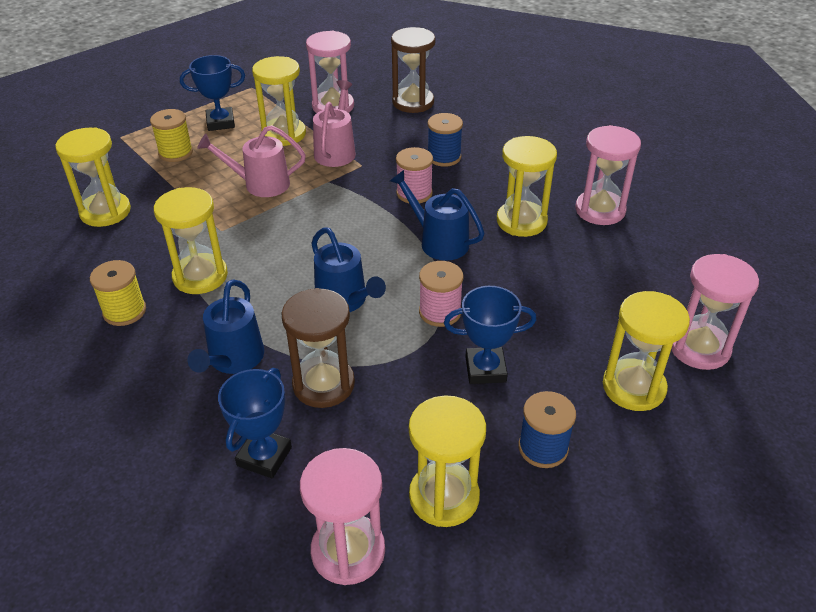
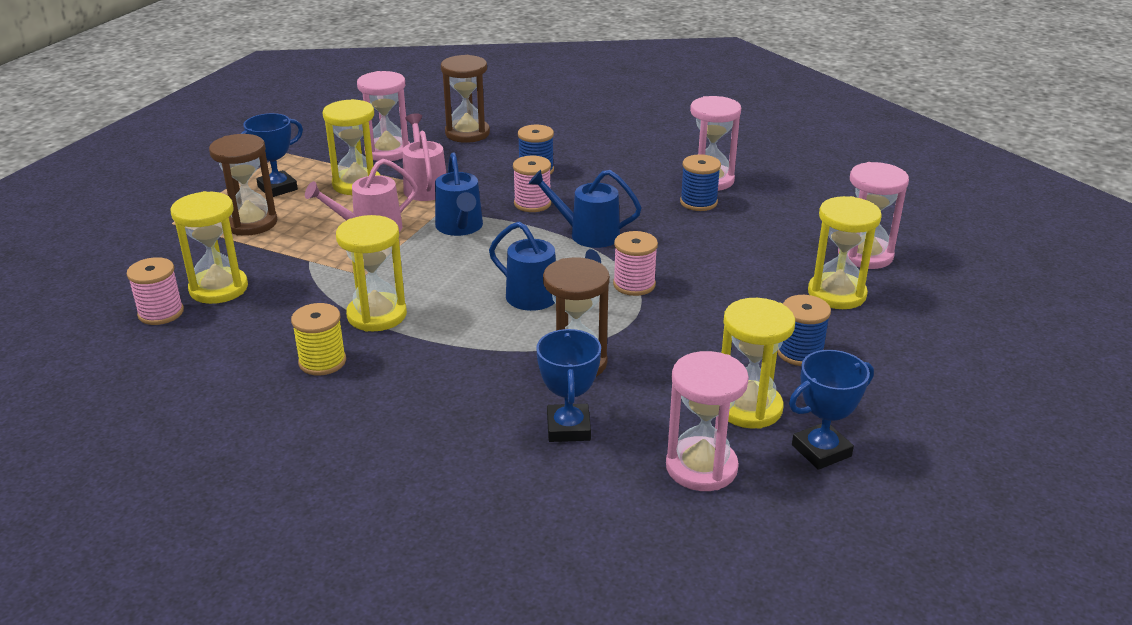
camera: 25 degrees left, 10 degrees down
yellow spool [150,109,193,162] -> brown hourglass [209,134,278,236]
blue watering can [187,279,264,374] -> blue watering can moved to [435,152,483,236]
blue trophy [444,286,536,384] -> blue trophy moved to [789,350,874,470]
yellow hourglass [497,136,557,237] -> none
none -> pink spool [127,257,184,325]
none -> blue spool [680,154,721,211]

